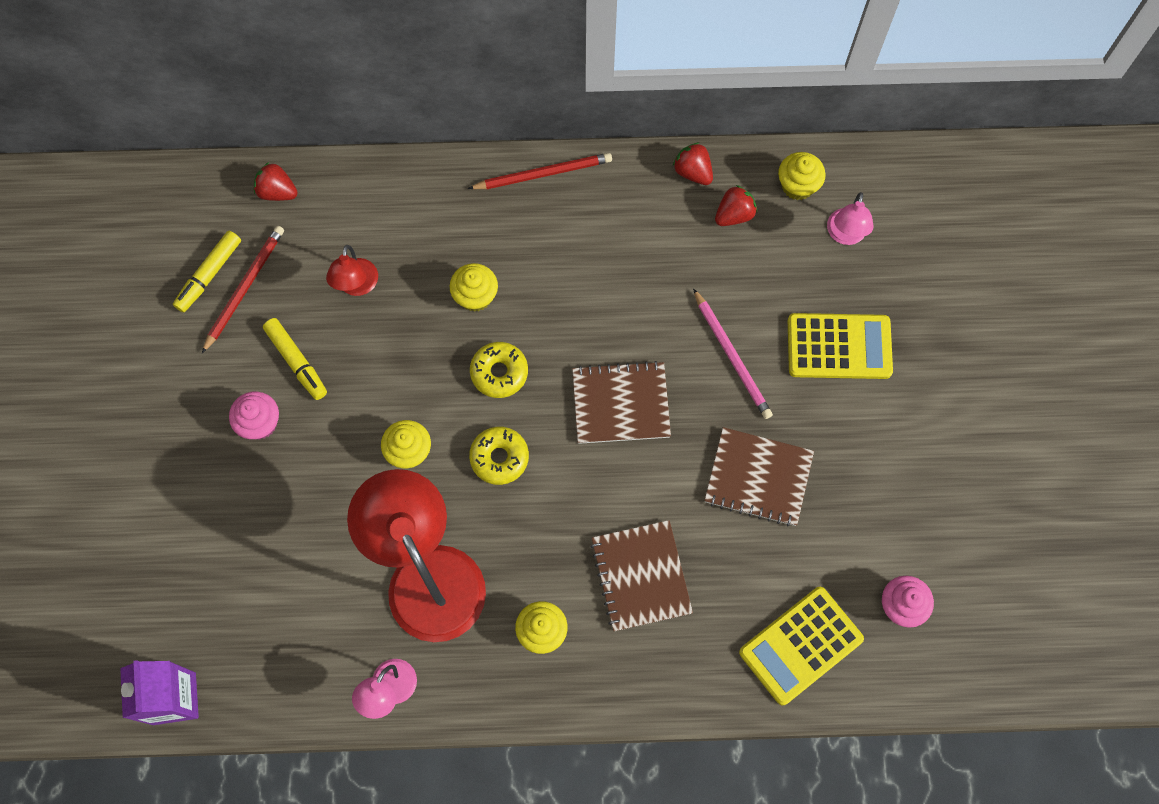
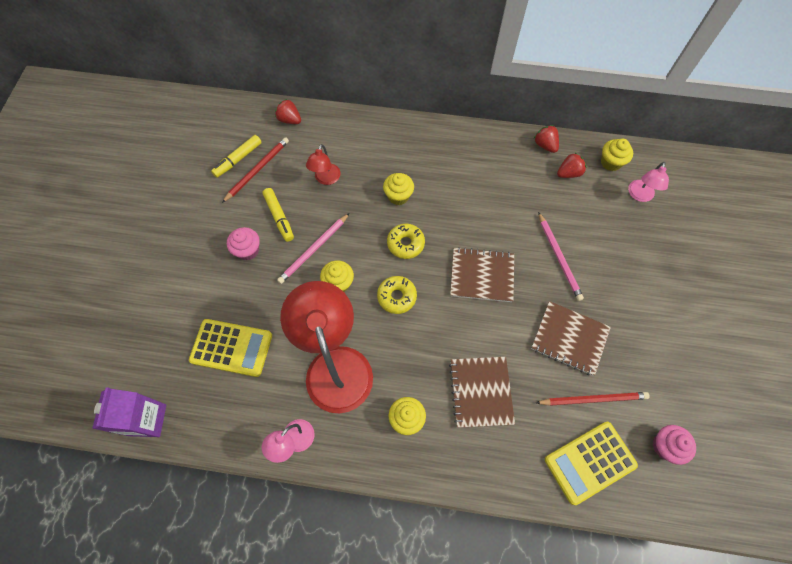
camera: 10 degrees right, 5 degrees down
red pencil [468,153,612,189] -> red pencil moved to [536,392,650,406]
yellow calculator [788,313,893,379] -> yellow calculator moved to [189,319,272,377]
none -> pink pencil [277,213,350,284]

